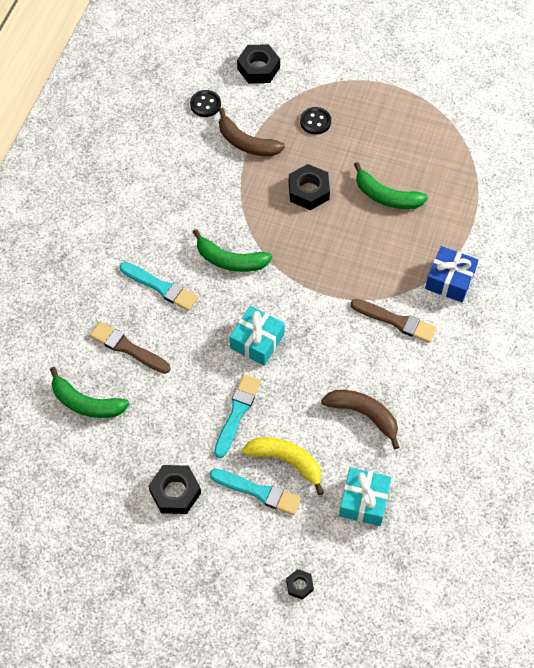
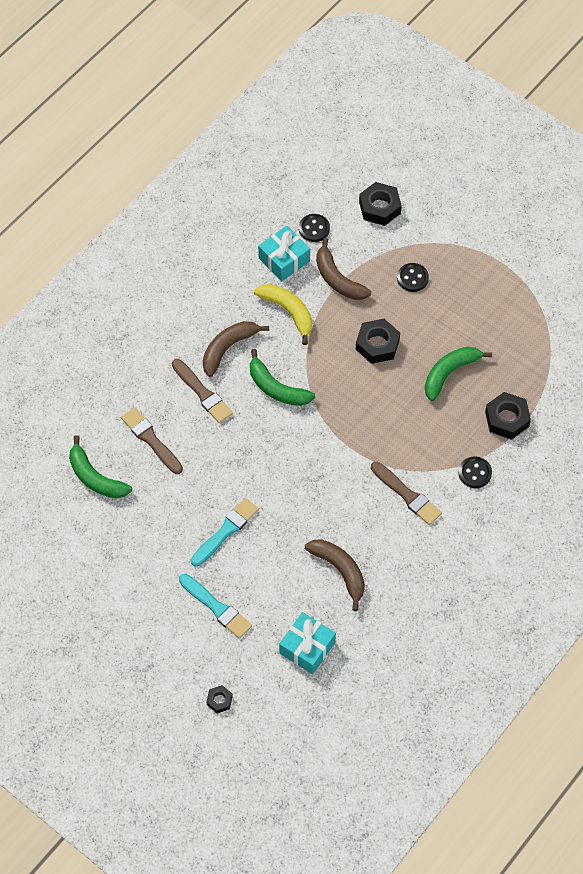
camera: 20 degrees right, 0 degrees up
turquoise brush [120,262,198,311] -> brown brush [172,359,233,423]
black nut [148,465,201,514] -> black nut moved to [485,392,531,440]
turquoise gift [230,306,285,366] -> turquoise gift moved to [258,226,310,281]
yellow banana [242,437,324,495] -> yellow banana moved to [254,284,312,345]
green banana [354,162,428,209] -> green banana turned 90 degrees clockwise [425,346,492,401]
blue gift [425,246,478,302] -> black button [458,457,492,488]
none -> brown banana [203,321,269,377]

